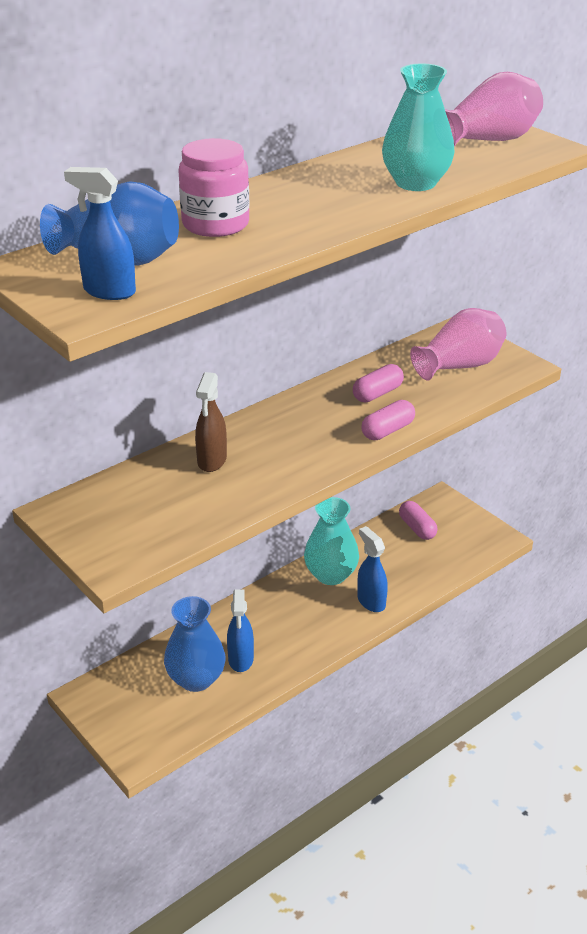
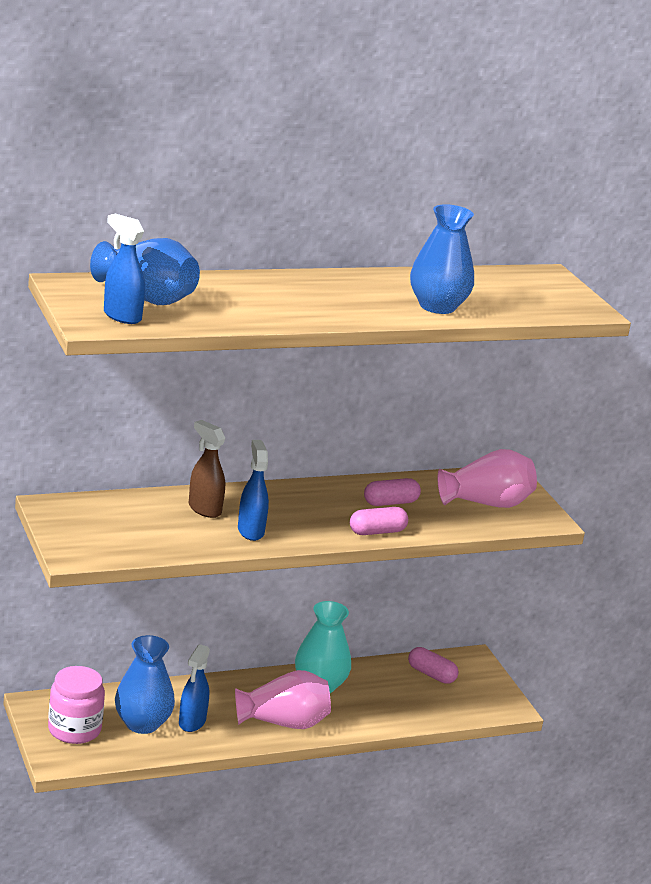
camera: 15 degrees right, 10 degrees down
pink jar [178,138,249,237] -> pink jar moved to [48,666,105,744]
brown spray bottle [195,372,227,472] -> brown spray bottle turned 105 degrees clockwise [189,420,226,518]
blue spray bottle [357,526,388,612] -> blue spray bottle moved to [238,440,269,541]
turquoise vase [382,64,455,191] -> blue vase [410,204,474,314]
pink capsule [399,501,438,540] -> pink capsule turned 45 degrees counterclockwise [408,647,459,684]
pink vase [445,72,543,146] -> pink vase moved to [235,670,331,729]

